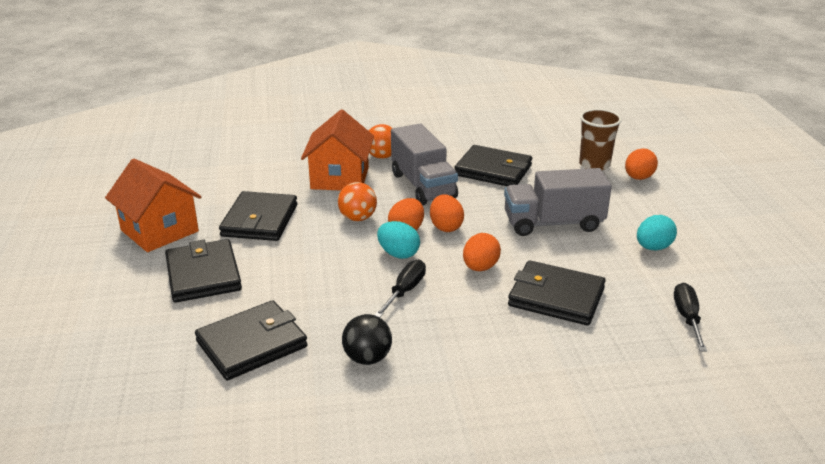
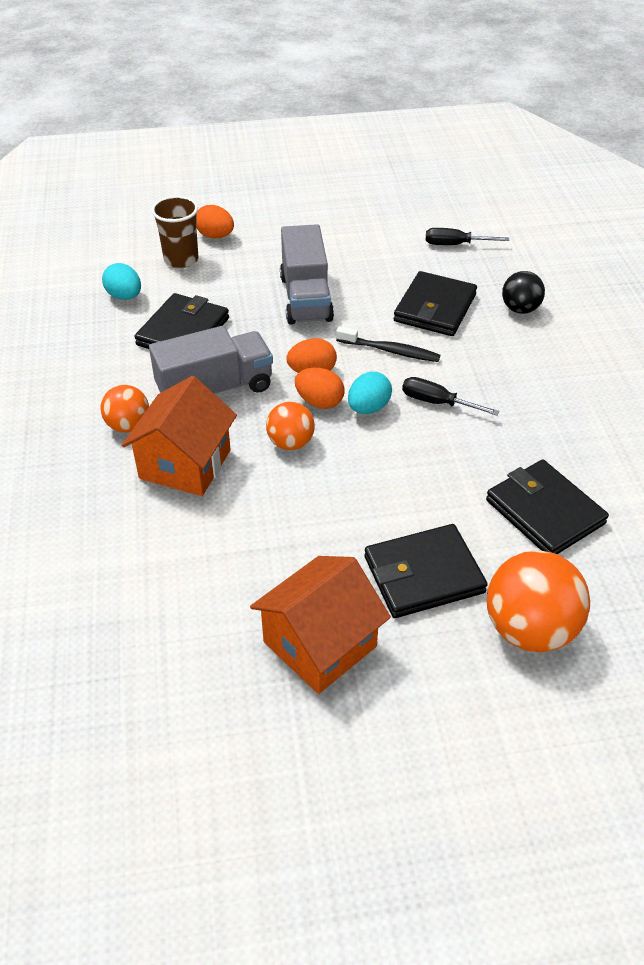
camera: 90 degrees left, 15 degrees up
black wallet [219,191,297,241] -> none
orange house [301,109,374,191] -> orange house turned 75 degrees counterclockwise [122,376,237,496]
black ball [342,314,392,365] -> black ball moved to [502,271,545,314]
orange egg [463,233,501,271] -> black toothbrush [336,326,440,362]
turquoise egg [637,215,677,250] -> turquoise egg moved to [102,263,141,300]
none -> orange ball [487,551,590,652]

